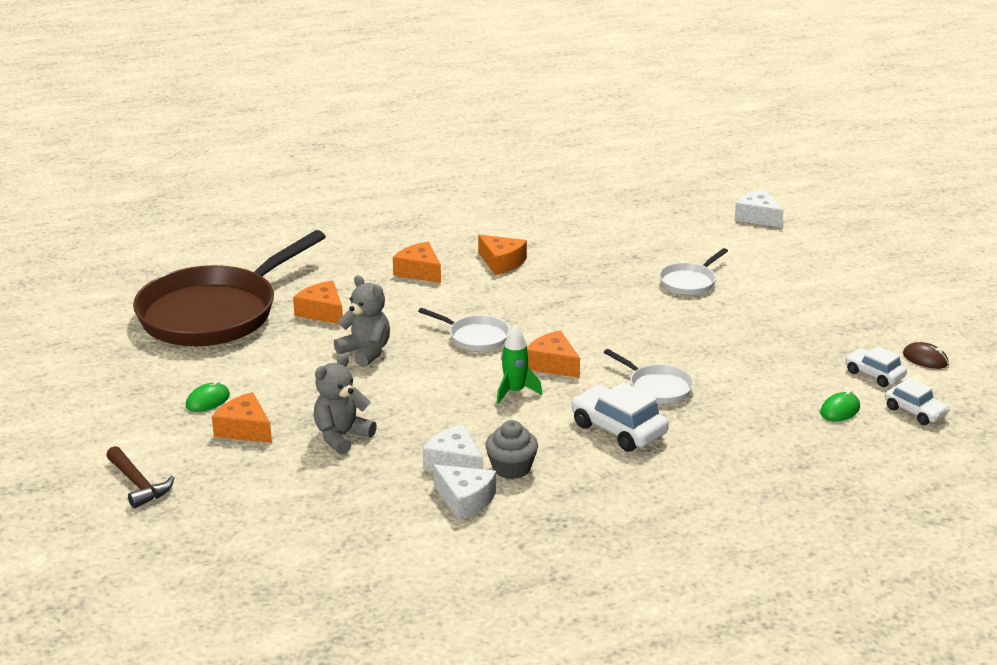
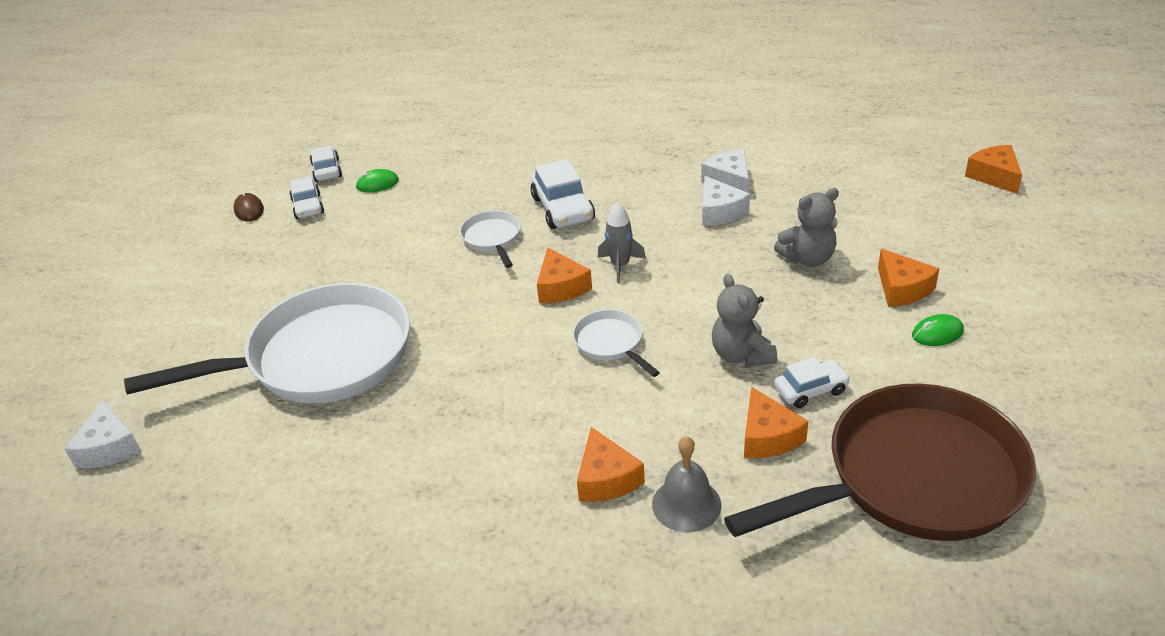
camera: 150 degrees left, 10 degrees up
brown hammer [106,446,174,508] -> none
orange cheese [478,235,527,275] -> orange cheese moved to [965,145,1022,194]
grey cupcake [485,420,538,479] -> none
green rocket [497,326,542,404] -> grey rocket [598,202,646,283]
white pan [659,248,728,295] -> white pan [124,283,410,403], size x2.36
none -> grey bell [652,436,721,532]
none -> white car [774,357,850,408]

